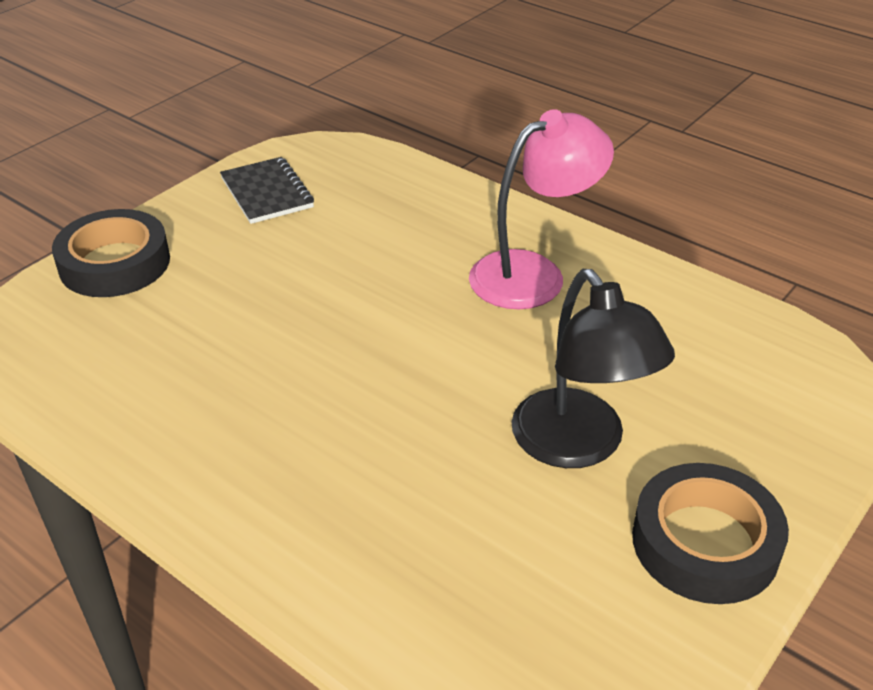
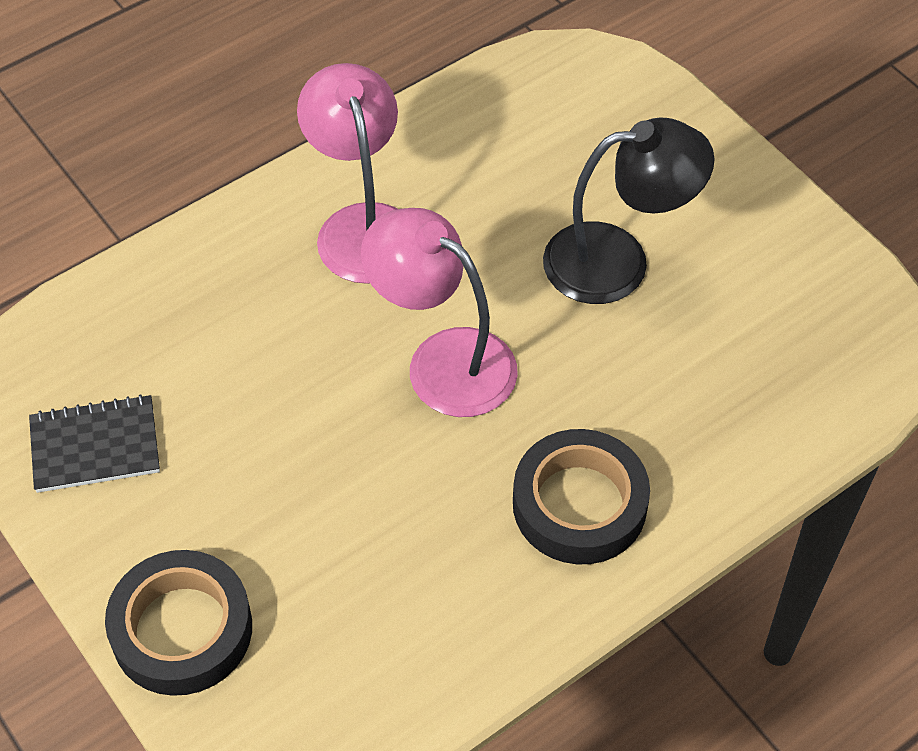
camera: 75 degrees left, 15 degrees up
black tape [632,463,789,604] -> black tape moved to [513,429,650,564]
none -> pink lamp [361,208,518,417]

